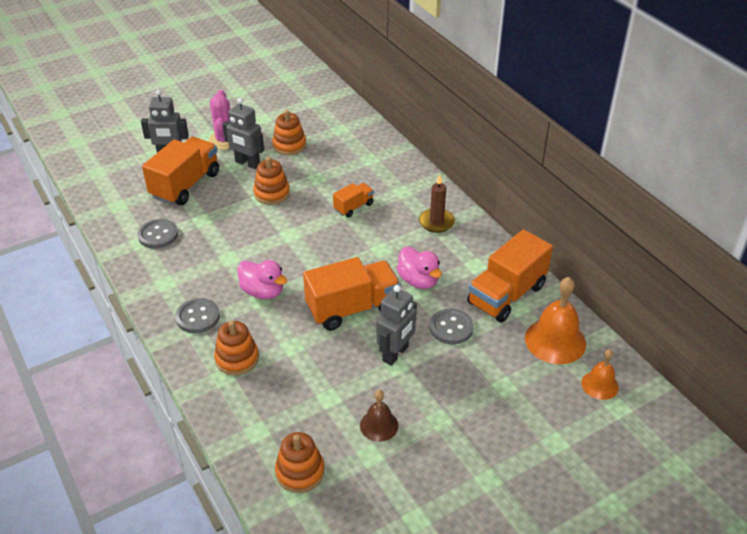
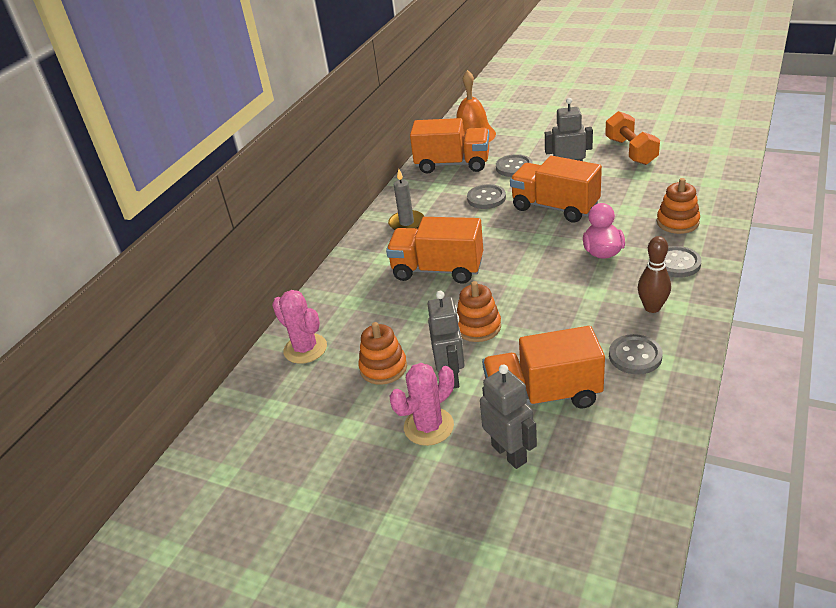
camera: 120 degrees left, 5 degrees down
orange stacking toy [275,432,325,493] -> none
orange truck [333,183,374,217] -> orange truck [386,217,483,284], size x1.95
brown bell [360,390,398,442] -> orange dumbbell [605,111,660,165]
pink duck [397,247,442,289] -> grey button [467,184,506,209]
brown candle [419,174,455,233] -> grey candle [388,169,424,230]
orange bell [581,349,619,400] -> none
none -> pink cactus [272,290,327,364]
none -> brown bowling pin [638,236,671,313]

